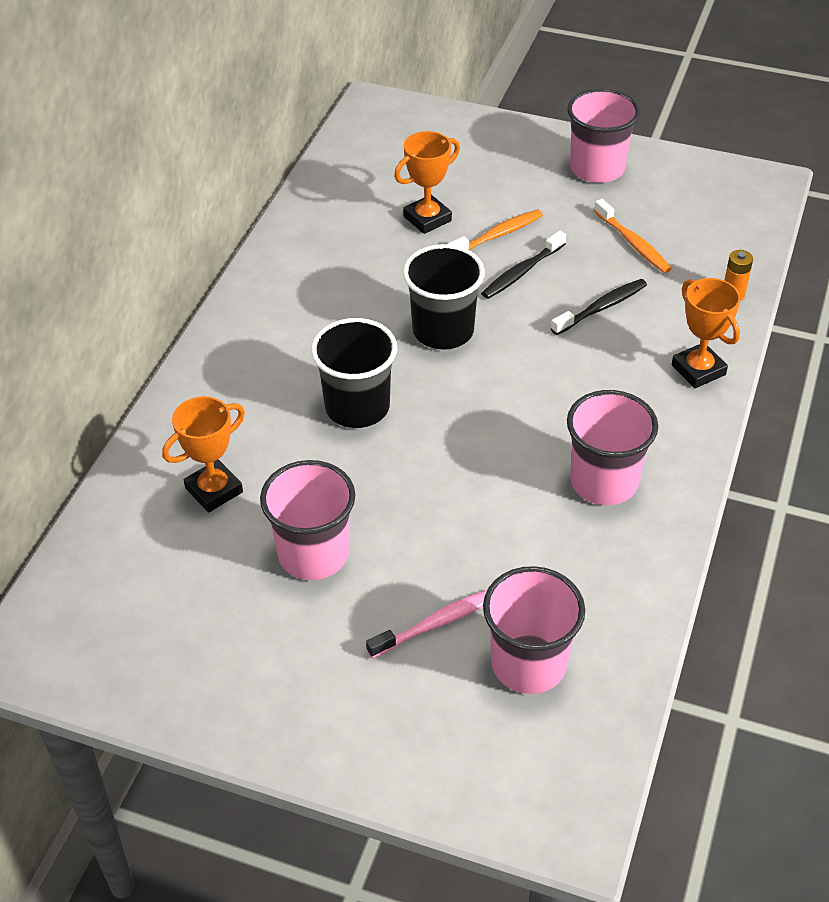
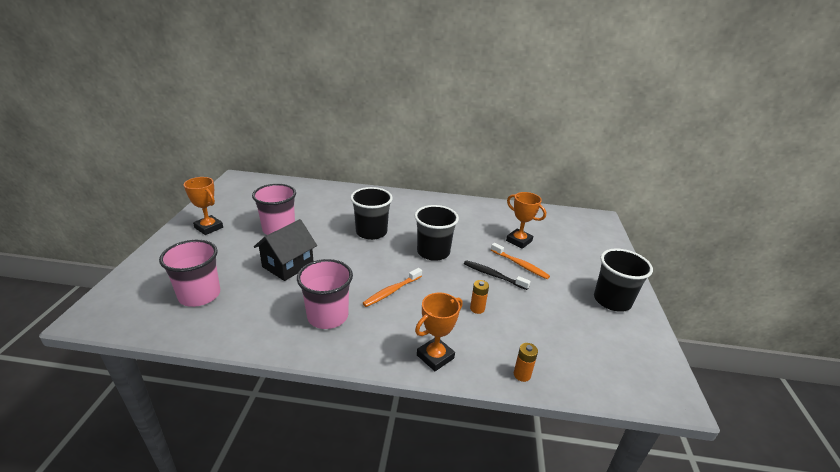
camera: 75 degrees right, 15 degrees down
orange trophy [162,396,245,513] -> orange trophy moved to [184,177,223,235]
pink toothbrush [366,590,487,658] -> none
black toothbrush [551,279,647,335] -> orange battery [470,280,489,314]
pink cup [567,88,640,183] -> black cup [594,248,653,312]
orange toothbrush [594,199,672,273] -> orange toothbrush moved to [363,268,422,307]
none -> black house [254,219,317,281]

